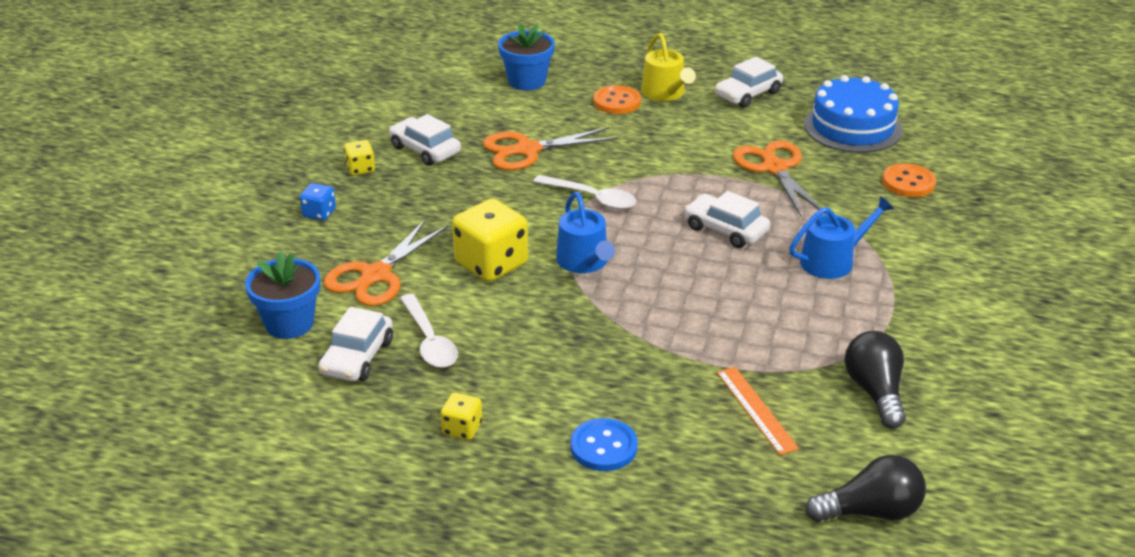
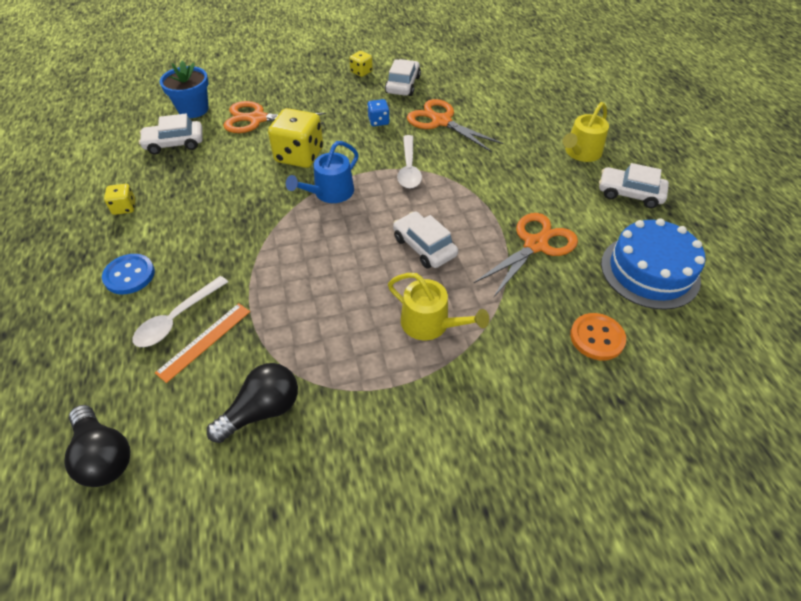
camera: 60 degrees right, 15 degrees up
blue dice [300,183,336,221] -> blue dice moved to [367,99,390,126]
white spoon [400,294,458,368] -> white spoon moved to [133,276,228,347]
blue flower pot [498,23,555,90] -> none
orange button [593,85,641,114] -> none
white car [684,191,770,248] -> white car turned 45 degrees counterclockwise [393,211,458,269]
blue watering can [789,196,894,279] -> yellow watering can [388,273,489,340]

